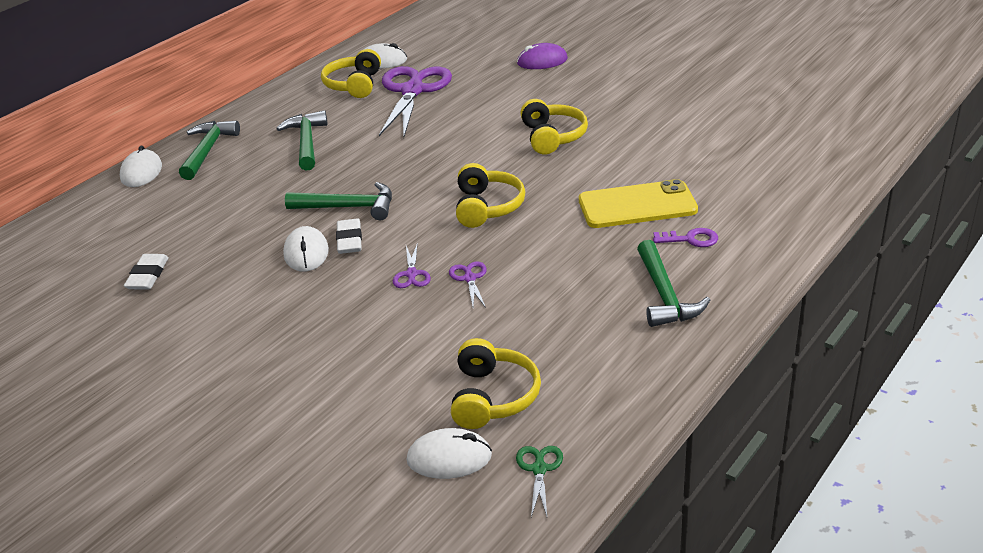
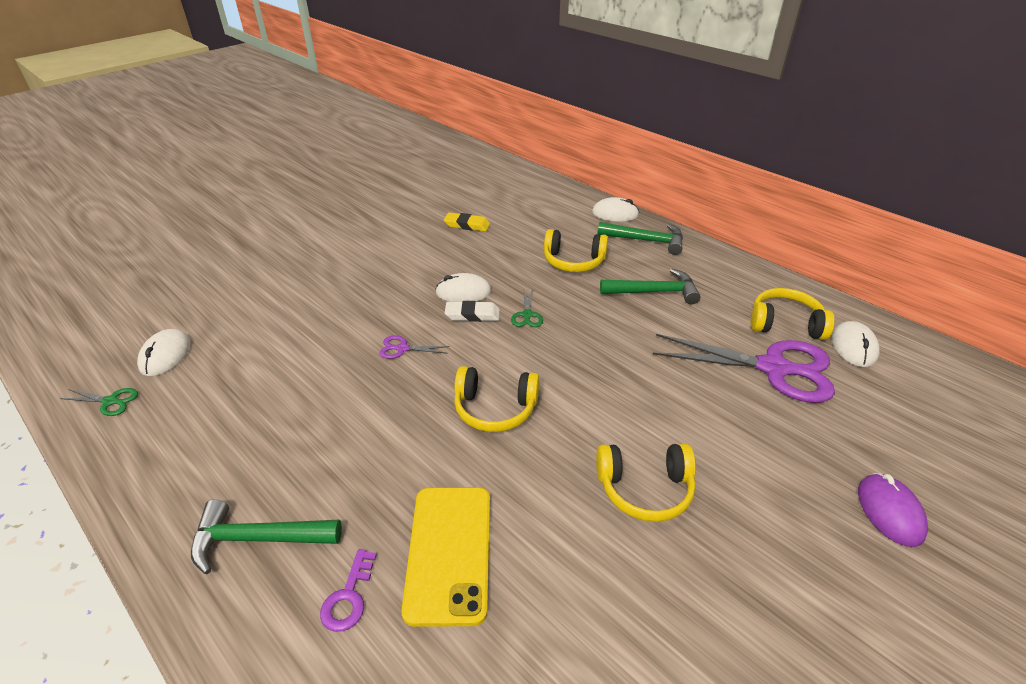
camera: 95 degrees right, 5 degrees up
white eraser [124,254,169,290] -> yellow eraser [444,212,490,232]
green hammer [285,182,392,220] -> green scissors [511,289,543,327]
purple scissors [449,261,487,308] -> none
yellow headphones [451,338,541,429] -> yellow headphones moved to [544,229,608,272]

